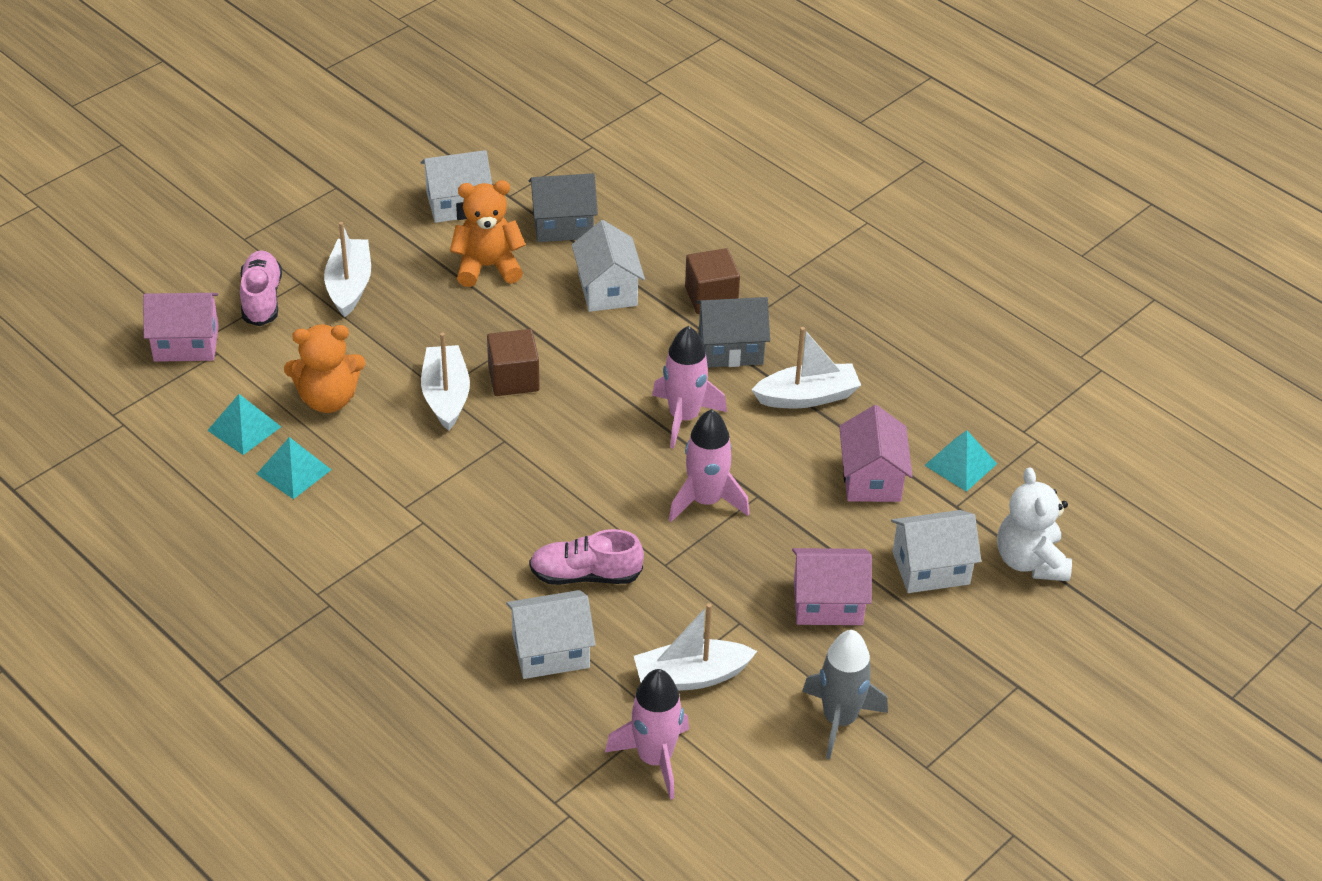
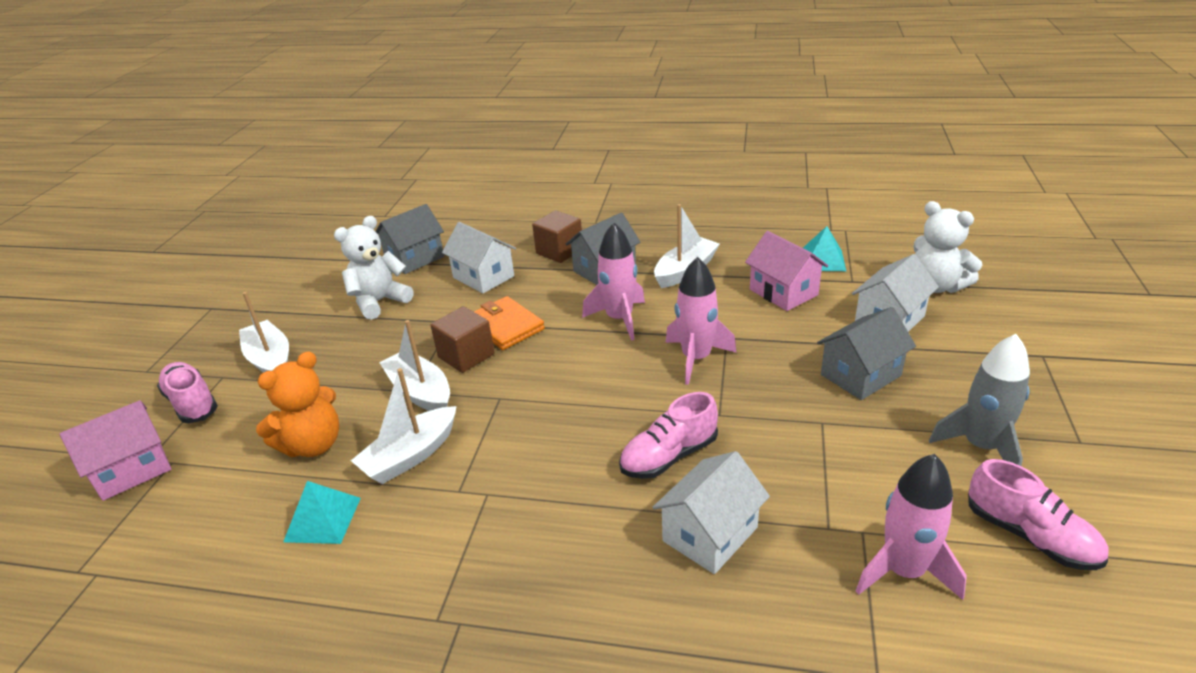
camera: 30 degrees left, 10 degrees down
turquoise pyramid [207,394,281,455] -> none
white house [420,150,492,223] -> none
orange teddy bear [450,180,526,287] -> white teddy bear [334,216,413,320]
white boat [634,603,757,691] -> white boat moved to [351,368,457,484]
pink house [792,548,872,625] -> grey house [817,307,916,400]
none -> orange wallet [474,296,545,350]
none -> pink shoe [968,459,1109,570]

